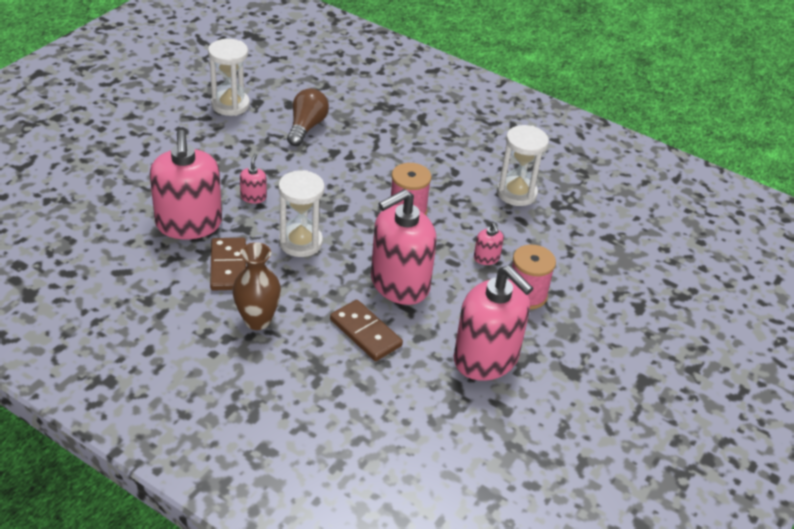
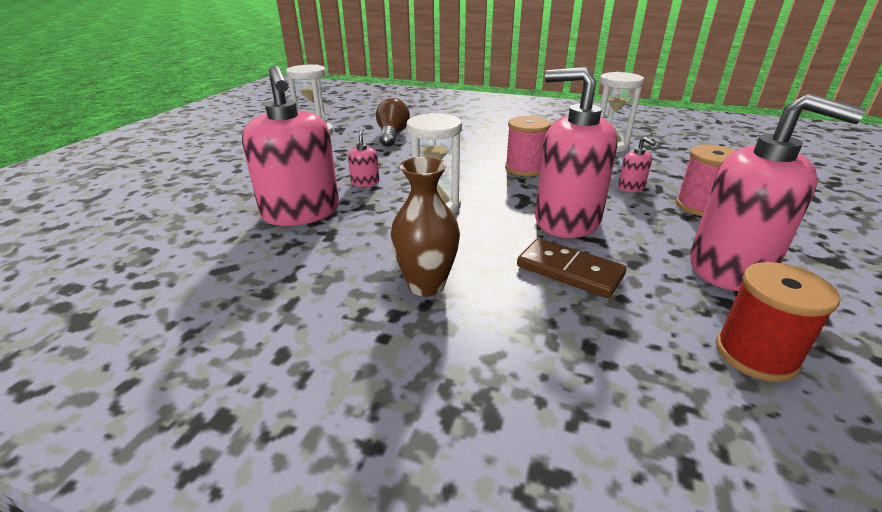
camera: 10 degrees left, 10 degrees down
brown domino [210,238,246,290] -> none
pink soap dispenser [371,189,437,305] -> pink soap dispenser turned 75 degrees clockwise [535,67,618,238]
none -> red spool [716,262,840,382]

